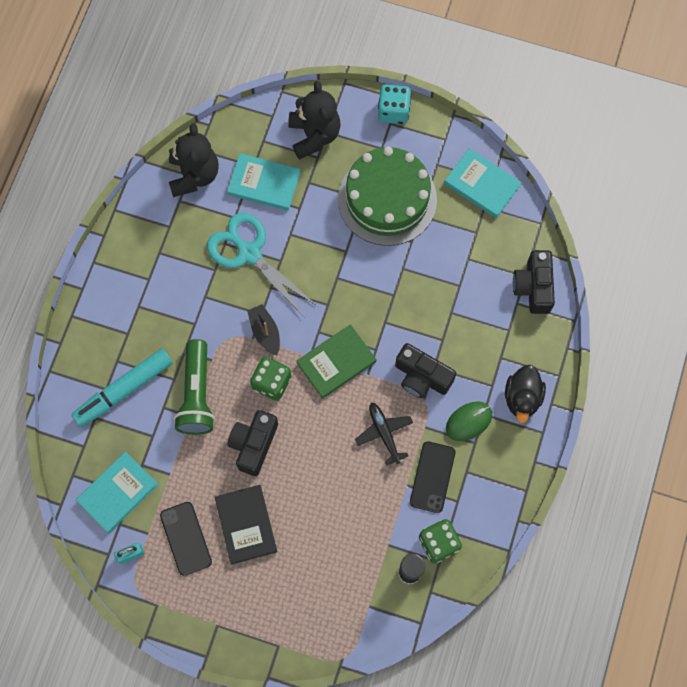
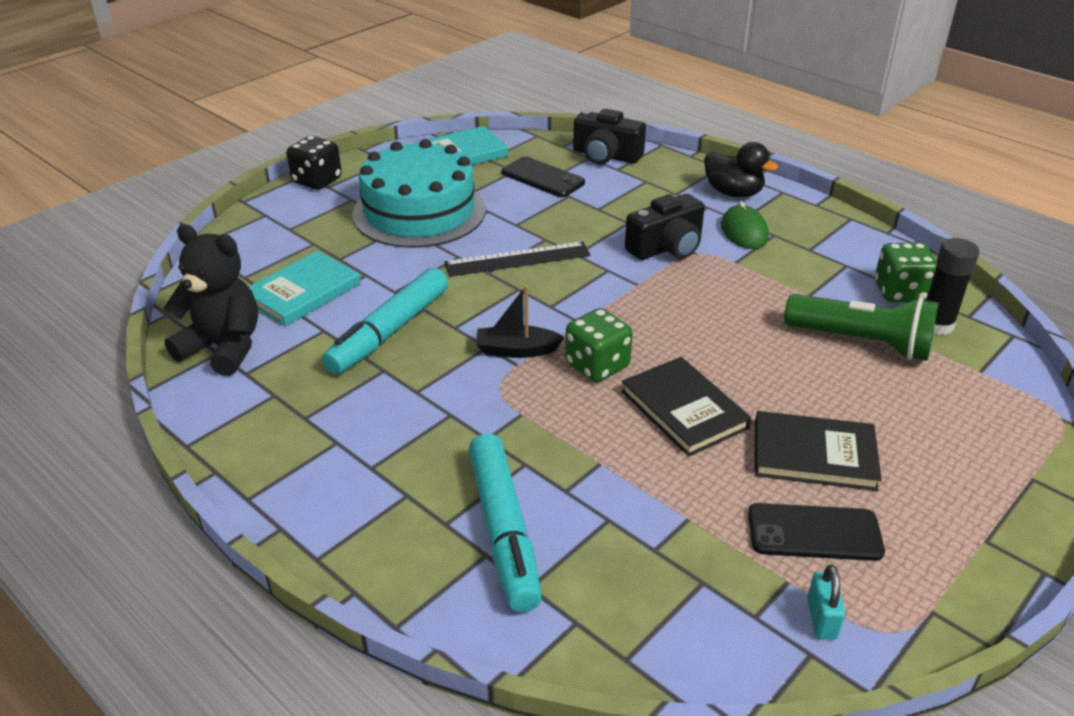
camera: 65 degrees left, 35 degrees down
turquoise book [76,452,159,533] -> none
green flashlight [174,339,215,435] -> green flashlight moved to [784,294,939,361]
turquoise scissors [207,213,317,318] -> turquoise marker [322,268,448,375]
black camera [228,410,278,476] -> black book [621,357,752,457]
black teddy bear [288,81,341,160] -> none
green book [296,324,376,399] -> none
green cake [338,147,437,246] -> turquoise cake [352,139,486,248]
black plane [355,402,413,466] -> none
turquoise dice [378,84,411,124] -> black dice [287,136,342,190]
black phone [410,441,455,513] -> black phone moved to [502,157,585,197]
none -> black ruler [444,242,590,277]

